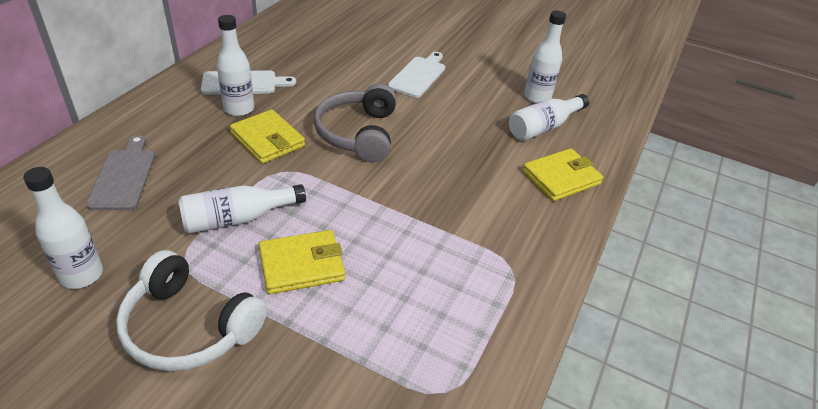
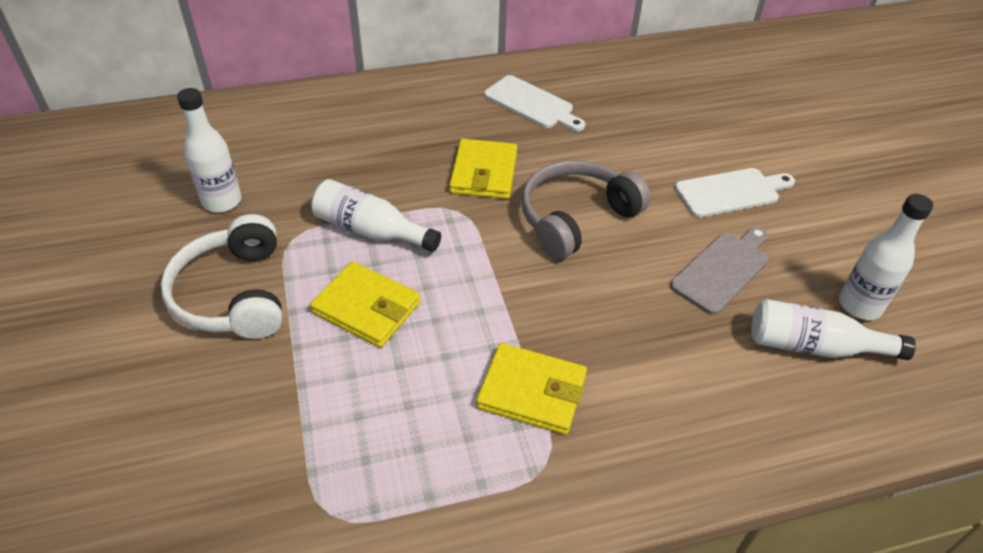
camera: 50 degrees right, 5 degrees up
grey cutting board [86,135,155,210] -> grey cutting board moved to [670,227,768,315]
white bottle [217,15,254,116] -> none
yellow wallet [522,148,603,201] -> yellow wallet moved to [476,343,587,435]

